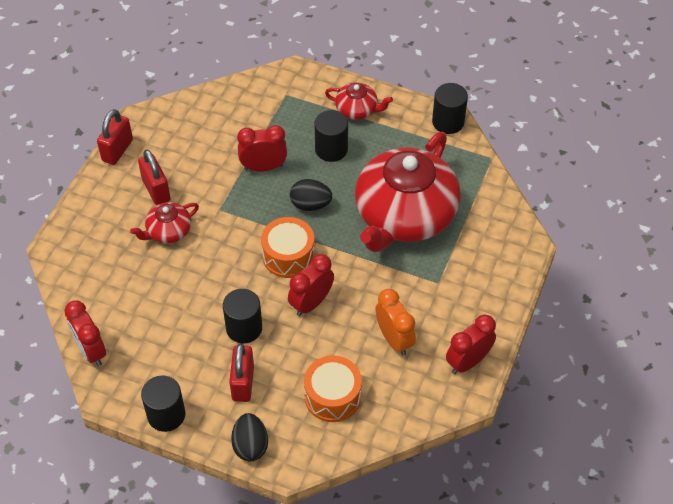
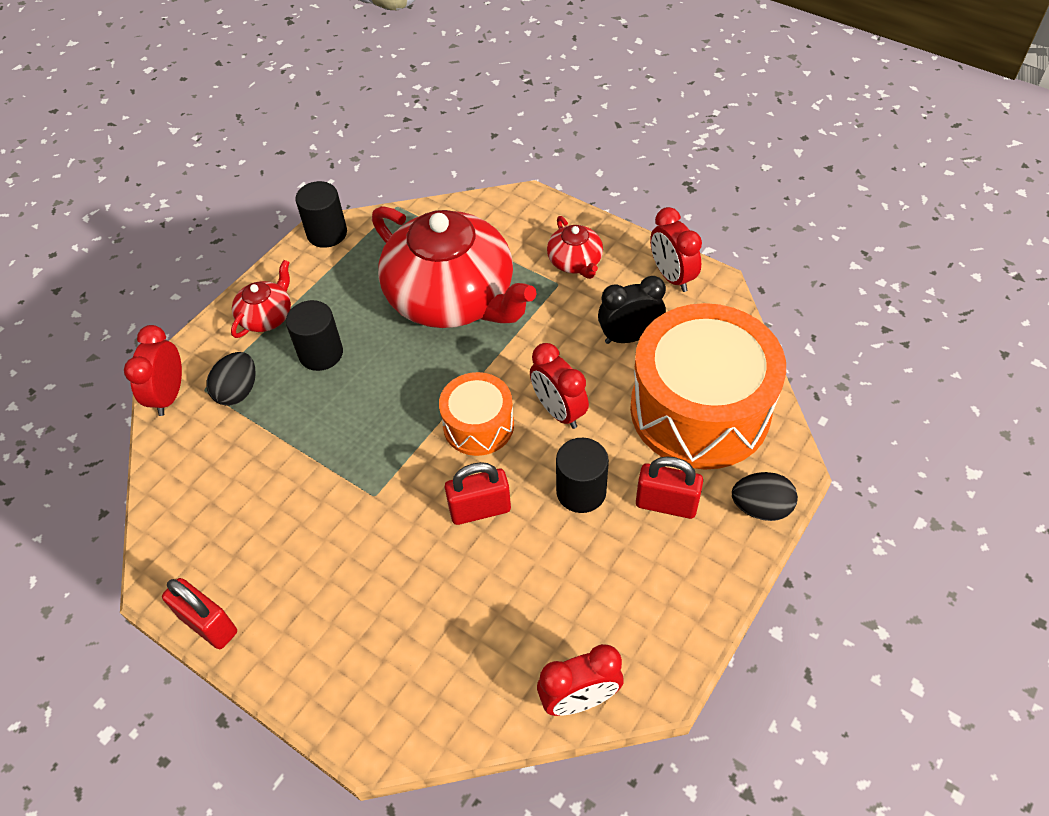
camera: 75 degrees left, 0 degrees up
red teapot [130,202,199,243] -> red teapot moved to [547,216,603,279]
red padlock [138,149,171,205] -> red padlock moved to [445,462,511,525]
black cylinder [141,376,185,432] -> none
red clock [237,125,287,172] -> red clock moved to [124,325,182,416]
black egg [290,179,332,211] -> black egg moved to [206,352,256,406]
orange drum [304,356,362,422] -> orange drum [630,303,786,470], size x1.96
orange clock [376,289,416,355] -> black clock [598,276,666,344]

